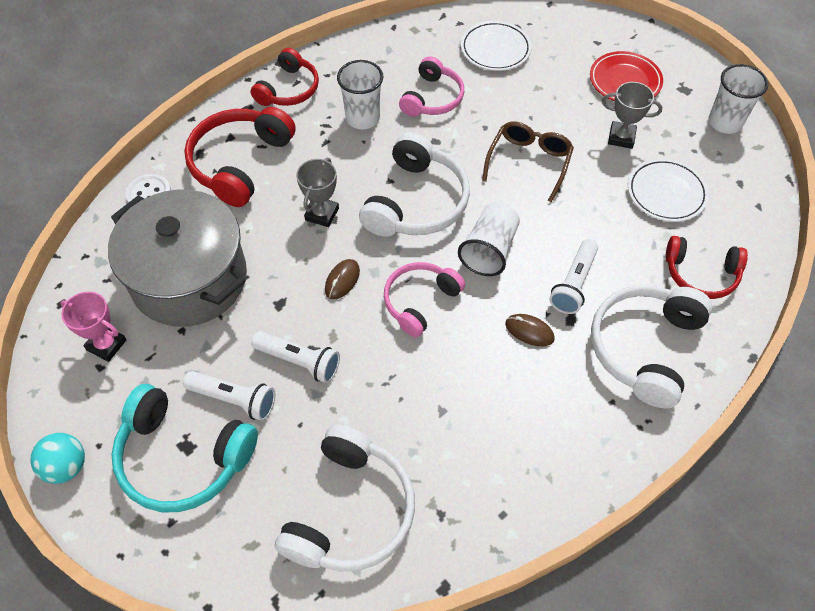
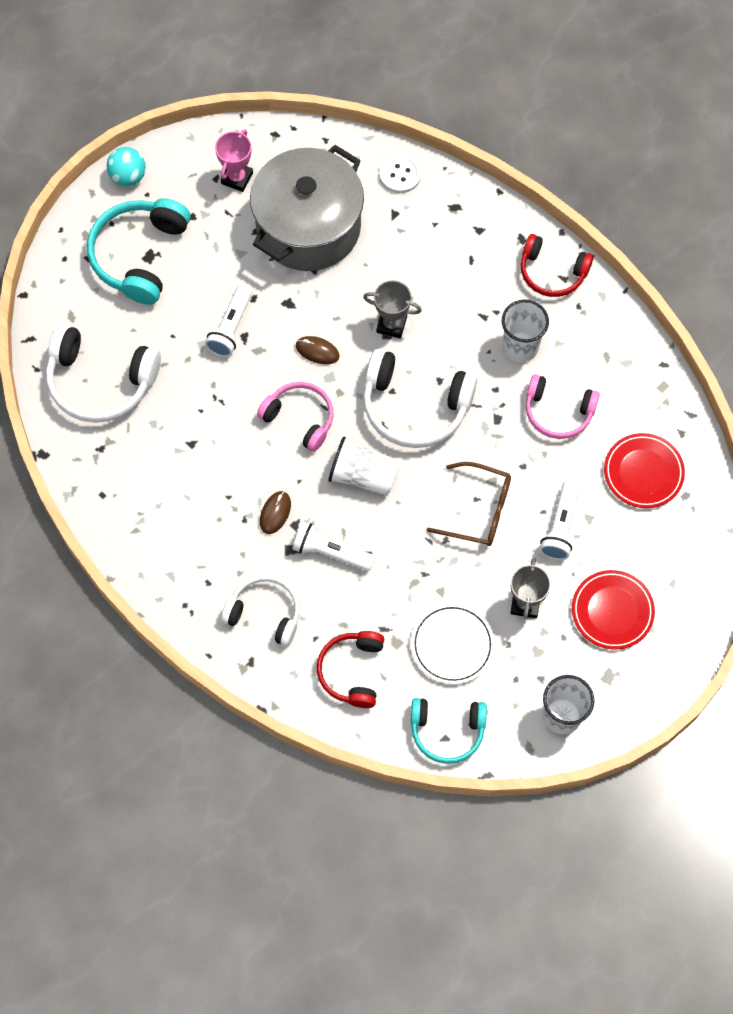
camera: 85 degrees right, 10 degrees up
white flashlight [183,371,275,421] -> white flashlight moved to [540,481,579,560]
red headphones [184,107,296,207] -> none
white plate [461,21,532,71] -> red plate [604,433,685,508]
white headphones [591,285,712,409] -> white headphones [221,576,300,646], size x0.65
none -> turquoise headphones [411,698,487,764]

